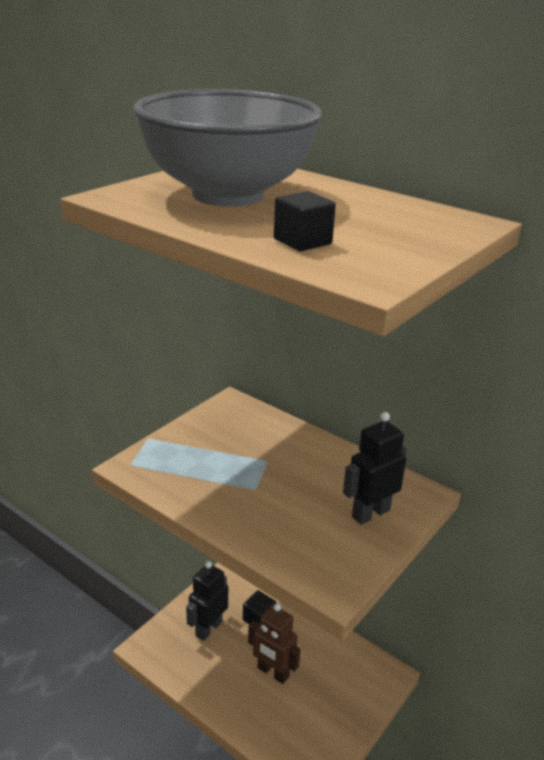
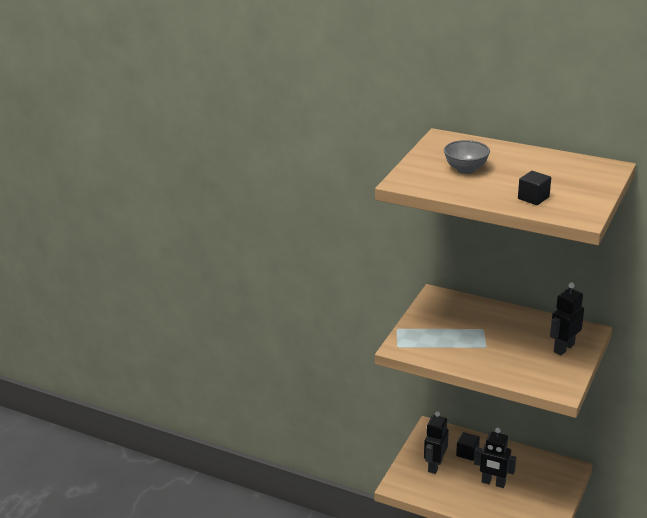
camera: 10 degrees left, 0 degrees up
grey bowl [134,89,322,207] -> grey bowl [444,140,490,174], size x0.43
brown robot [248,603,300,684] -> black robot [474,428,516,488]

